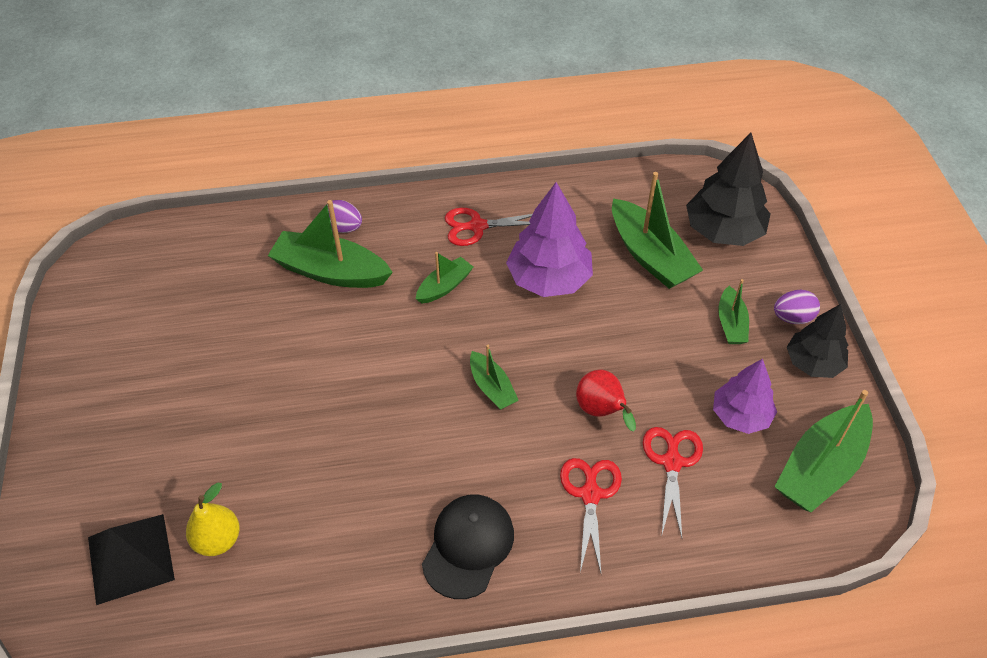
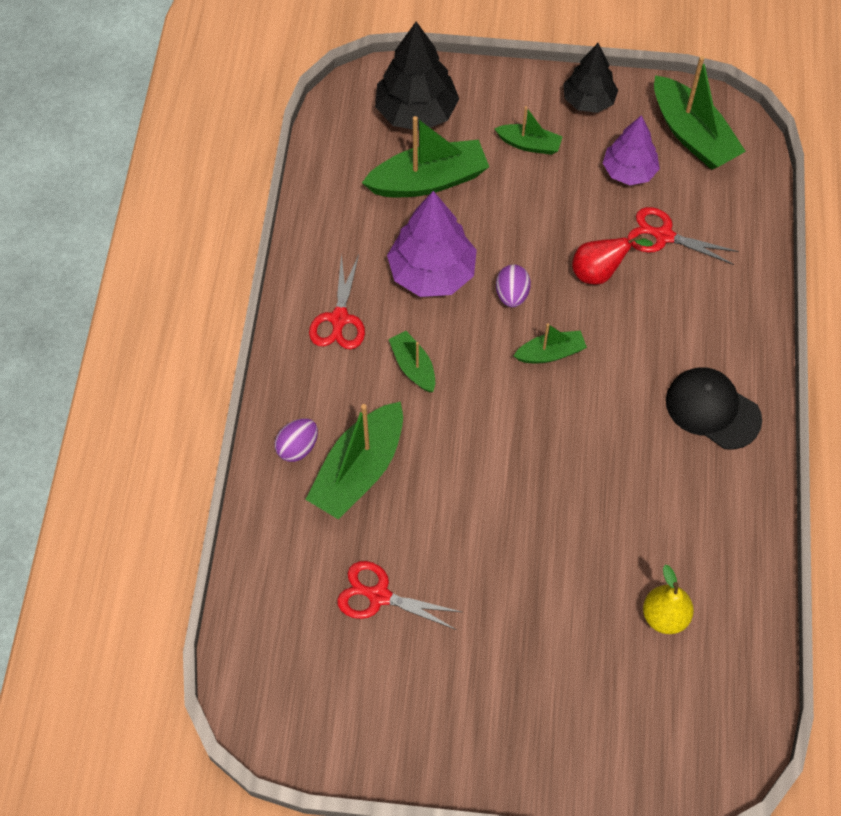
camera: 75 degrees left, 10 degrees up
black pyramid [88,514,175,605] -> none
red scissors [560,458,622,573] -> red scissors moved to [337,561,461,630]
purple egg [774,290,820,324] -> purple egg moved to [496,264,531,307]

